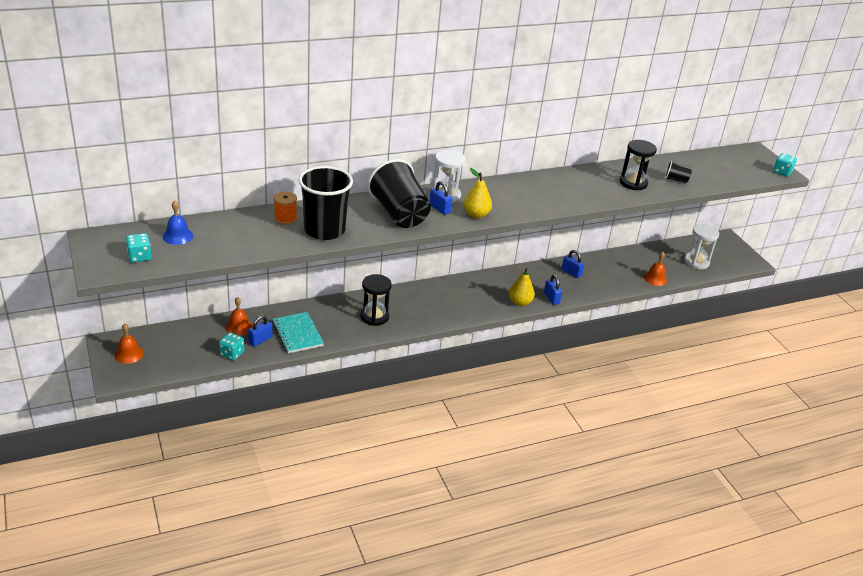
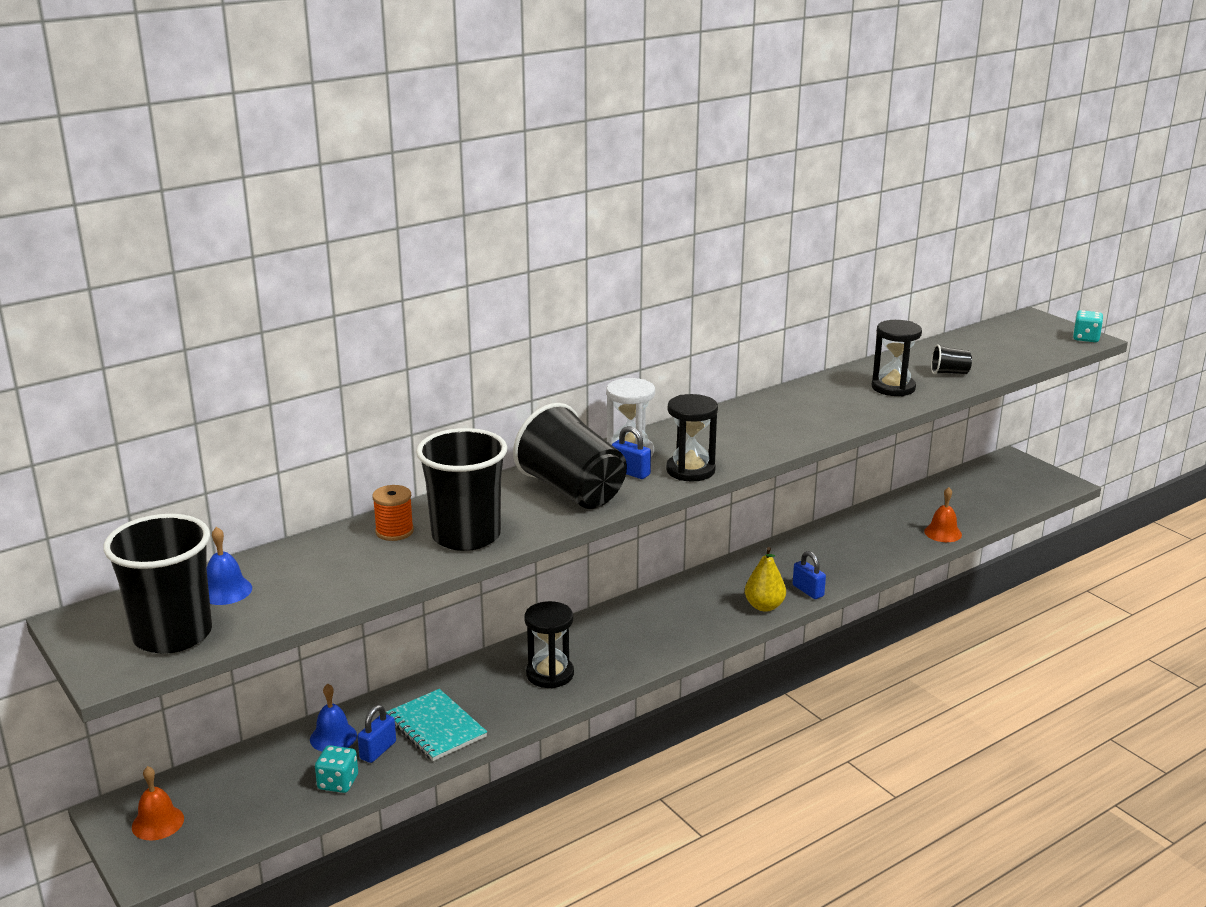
camera: 10 degrees left, 10 degrees down
turquoise dice [126,233,152,262] -> black cup [103,514,212,654]
orange bell [225,297,253,336] -> blue bell [310,683,357,752]
yellow pear [464,168,492,218] -> black hourglass [666,394,718,481]
blue padlock [562,250,584,278] -> none
white hourglass [684,224,719,269] -> none

